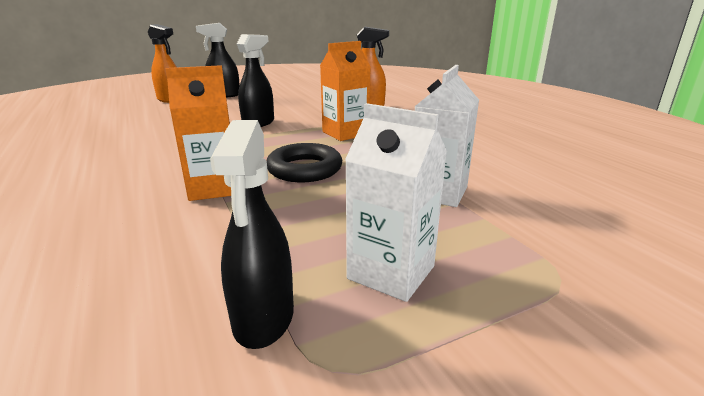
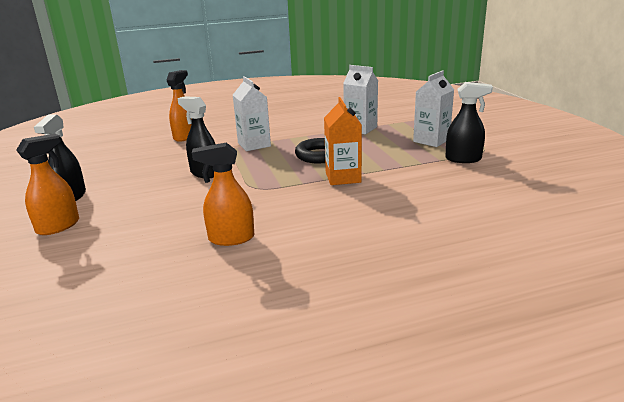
camera: 80 degrees left, 0 degrees up
orange carton [320,41,370,141] -> white carton [233,76,271,151]
none -> orange spray bottle [192,143,254,246]

